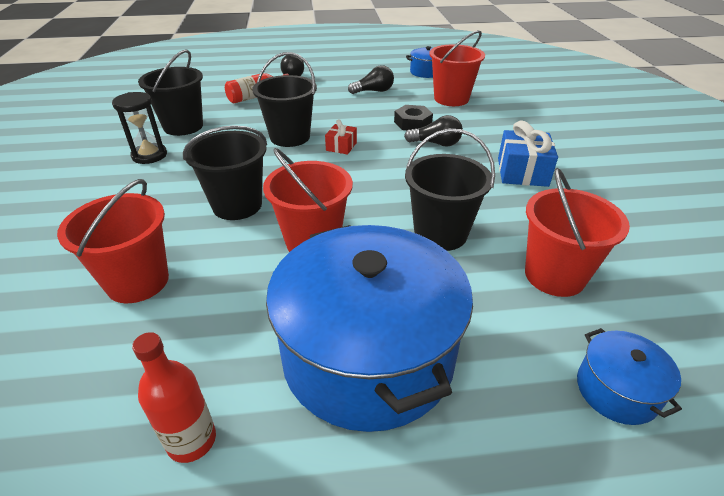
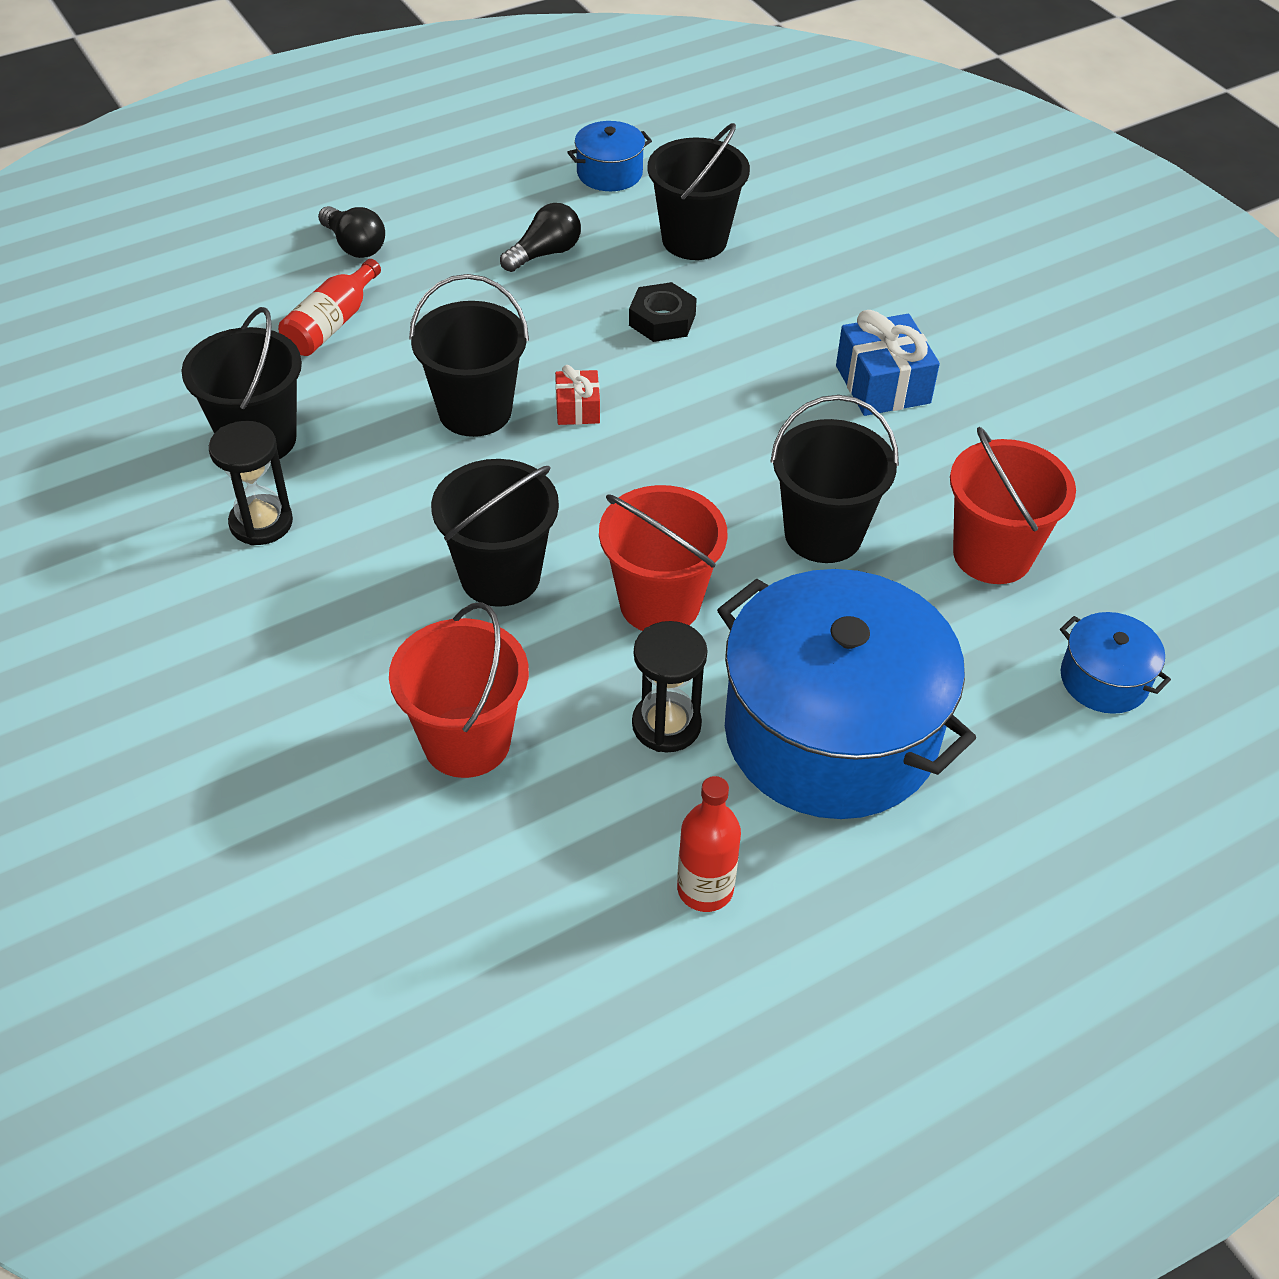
camera: 25 degrees left, 10 degrees up
black light bulb [404,115,463,147] -> none
red bucket [429,30,485,106] -> black bucket [647,123,750,260]
none -> black hourglass [632,621,707,753]

